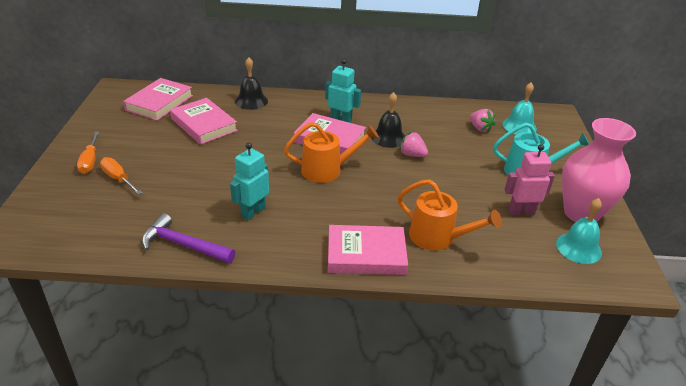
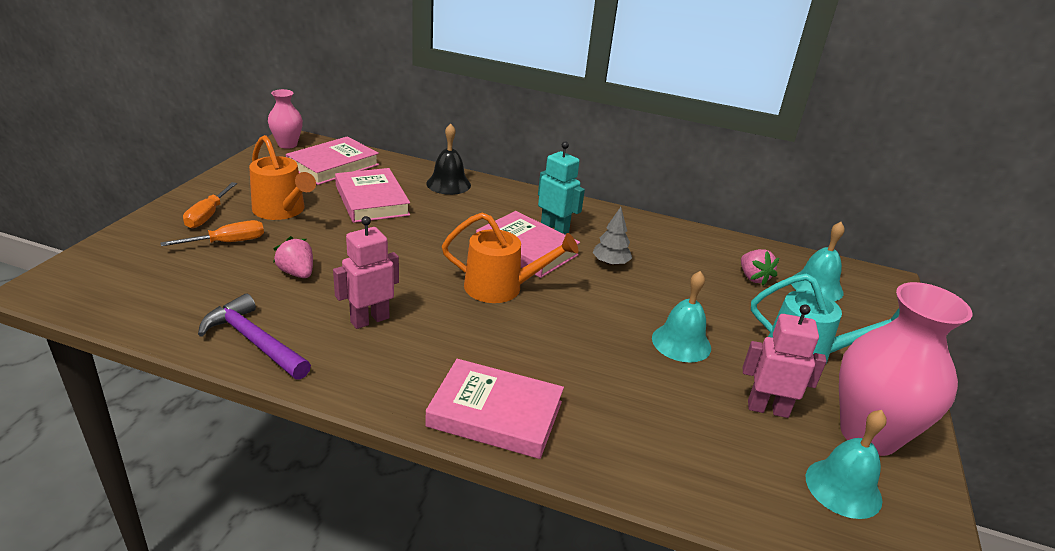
camera: 15 degrees right, 5 degrees down
orange screwdriver [100,157,143,195] -> orange screwdriver turned 90 degrees clockwise [161,220,264,246]
turquoise robot [230,143,269,220] -> pink robot [333,216,399,329]
black bell [371,92,405,148] -> grey tree [592,207,632,266]
orange watering can [398,179,502,251] -> orange watering can moved to [249,135,316,220]
pink strawberry [399,132,428,157] -> pink strawberry moved to [273,236,313,278]
none -> pink vase [268,89,303,149]
none -> turquoise bell [652,271,711,362]

